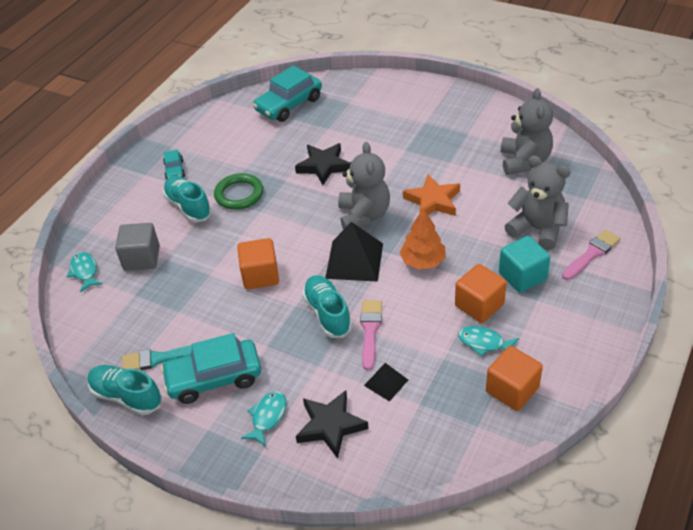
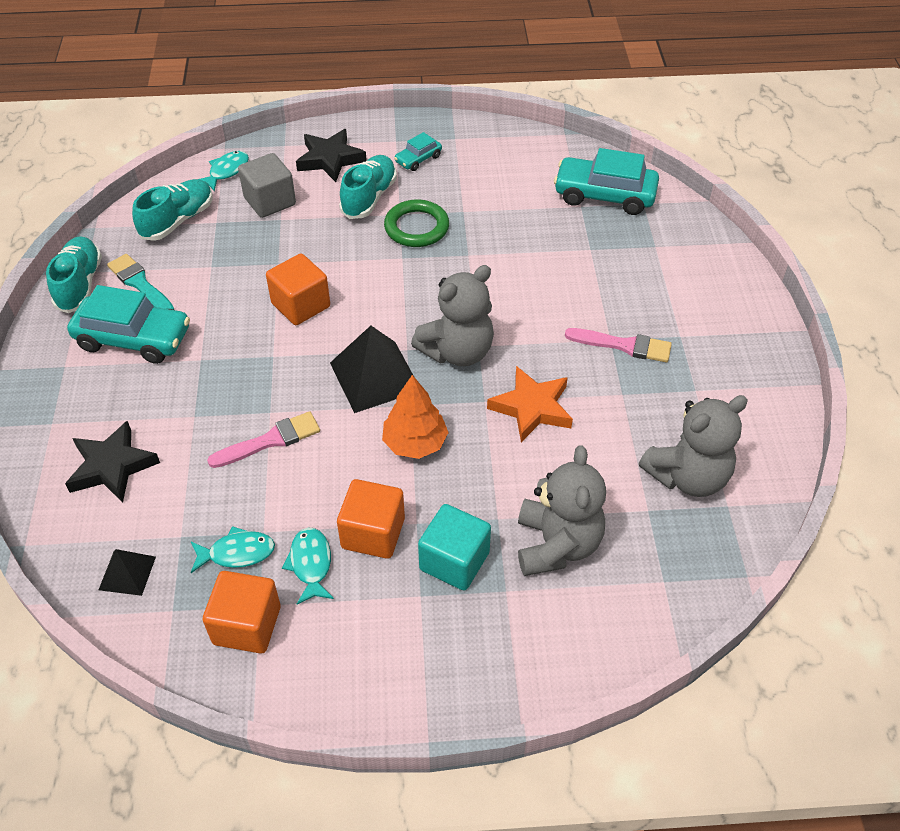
camera: 55 degrees right, 5 degrees up
turquoise car [161,333,261,404] -> turquoise car turned 150 degrees clockwise [67,285,190,364]
turquoise fish [241,391,287,447] -> turquoise fish moved to [191,526,275,573]
black star [295,143,350,185] -> black star moved to [296,129,367,182]
turquoise shoe [302,275,352,338] -> turquoise shoe moved to [132,179,213,241]
black pyramid [364,363,408,402] -> black pyramid moved to [99,549,156,596]
pink brush [562,229,620,280] -> pink brush moved to [565,328,672,362]

